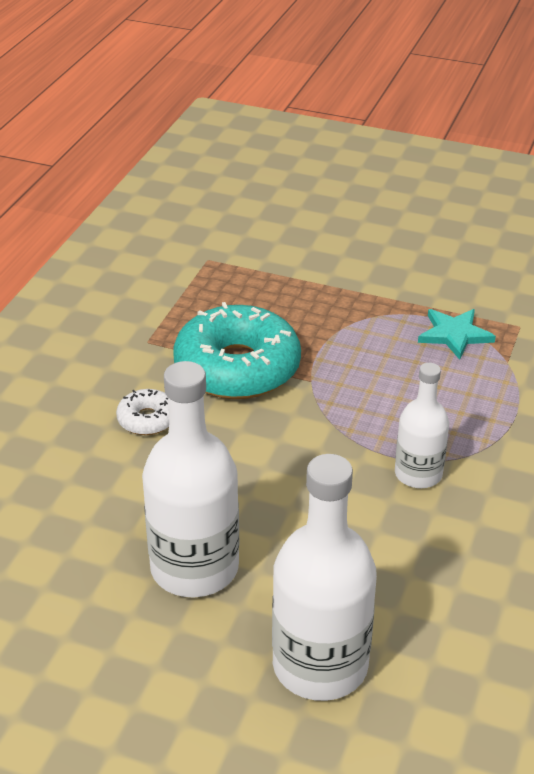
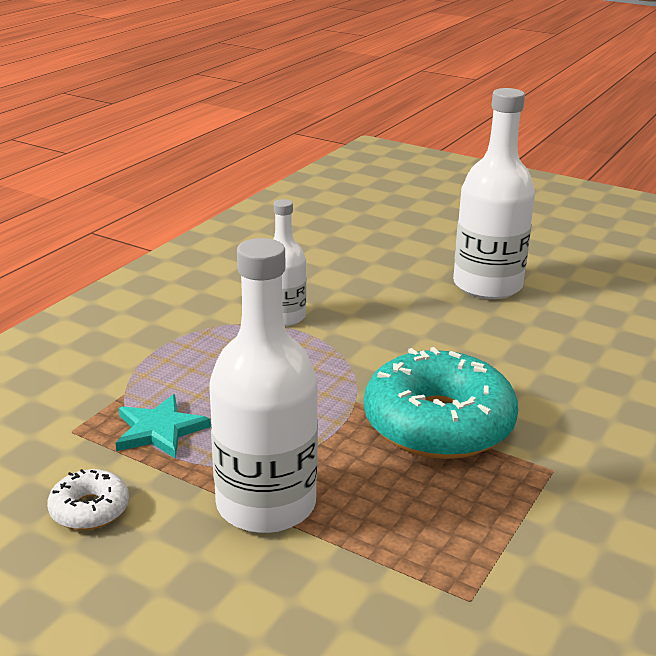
camera: 170 degrees left, 10 degrees down
white donut [116,389,169,435] -> white donut moved to [47,469,129,530]
white bottle [272,454,377,701] -> white bottle moved to [209,238,318,533]

